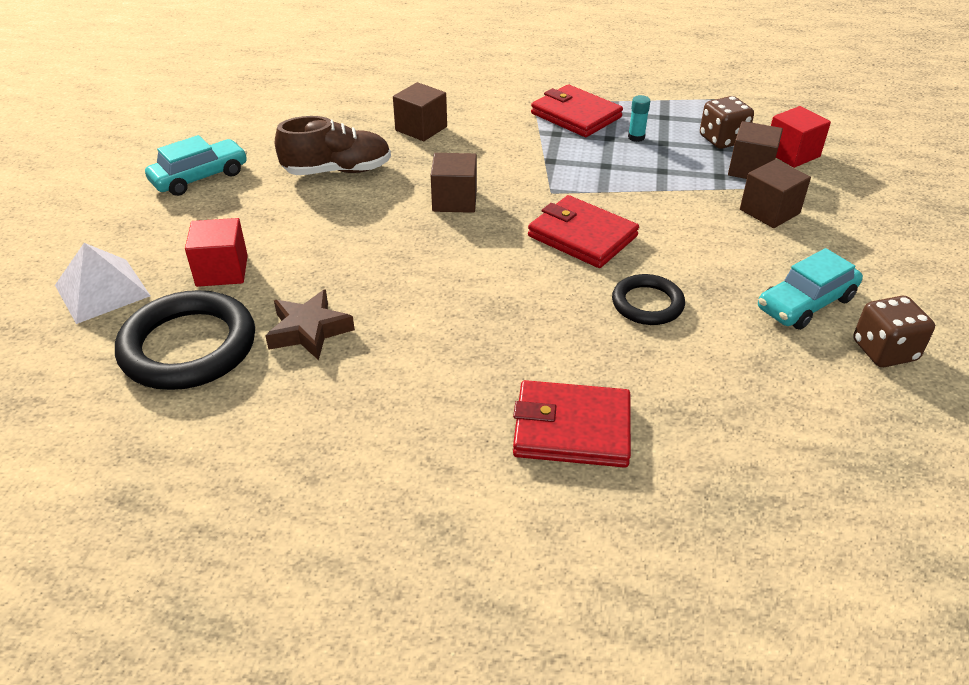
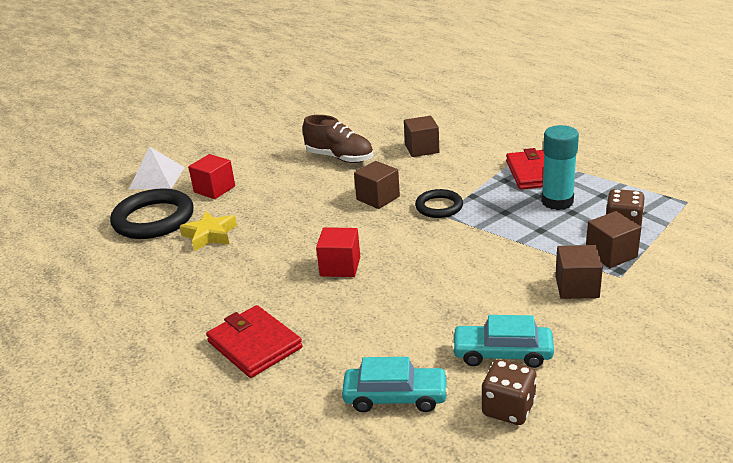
camera: 45 degrees right, 10 degrees down
turquoise car [145,135,247,196] -> turquoise car moved to [342,357,449,412]
brown star [265,289,355,360] -> yellow star [180,211,237,251]
red wallet [528,195,639,268] -> none
black ring [612,274,685,325] -> black ring moved to [415,189,463,218]
turquoise glue stick [628,95,650,142] -> turquoise glue stick [541,125,579,210], size x2.17
red cube [771,106,831,168] -> red cube moved to [316,227,360,277]

